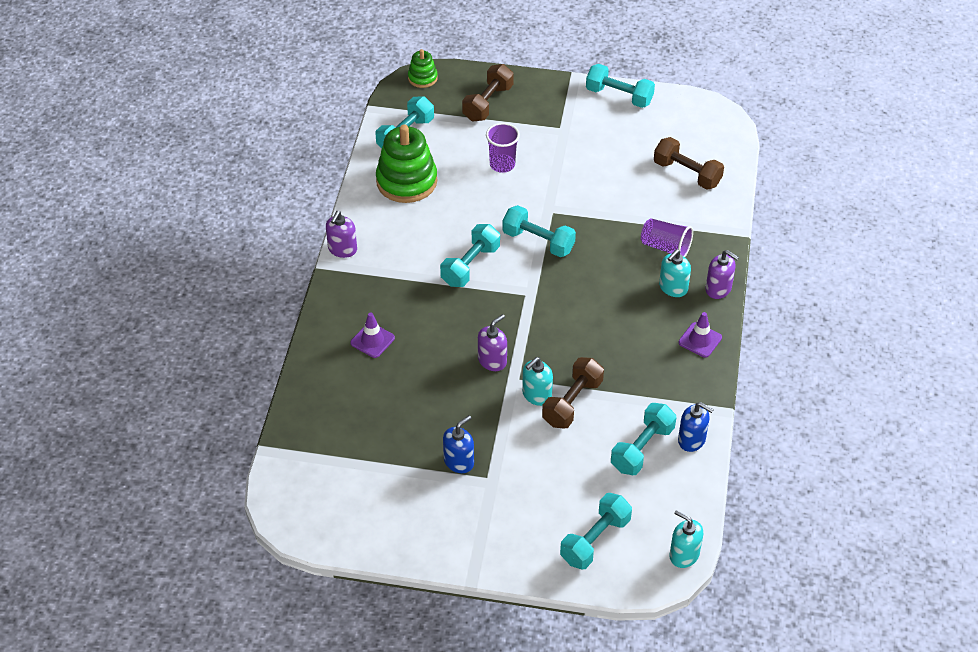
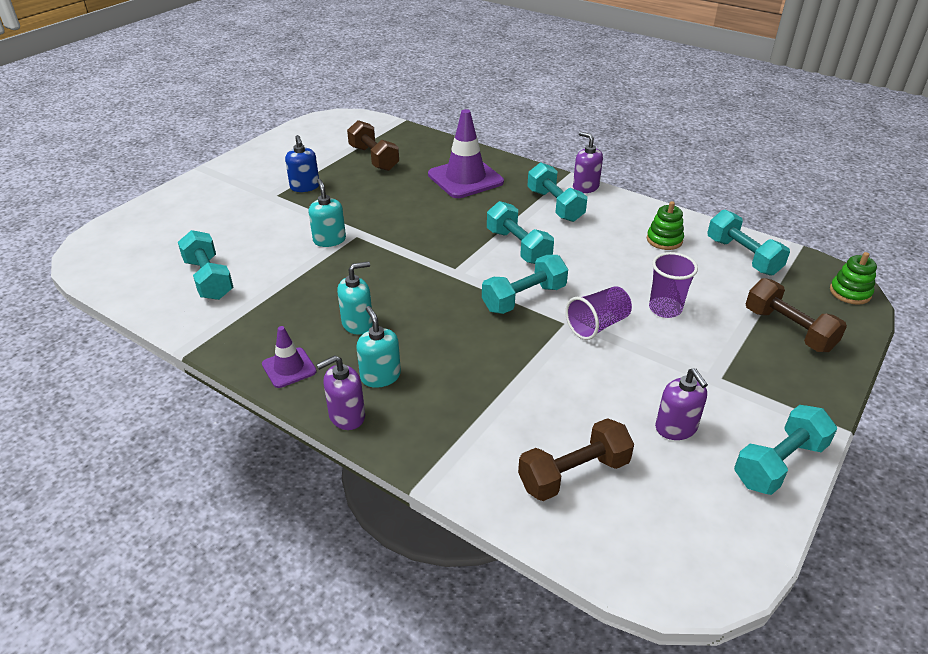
camera: 115 degrees right, 10 degrees down
purple traffic cone [350,312,395,358] -> purple traffic cone [428,109,504,198], size x1.88
green stacking toy [376,125,437,203] -> green stacking toy [647,201,684,250], size x0.52
purple soap dispenser [478,314,507,371] -> purple soap dispenser moved to [655,368,708,440]
brown dumbbell [542,357,604,429] -> brown dumbbell moved to [347,120,399,171]
turquoise dumbbell [560,493,632,569] -> turquoise dumbbell moved to [527,162,587,222]
purple cup [641,218,693,257] -> purple cup moved to [565,286,632,340]
turquoise soap dispenser [669,510,703,568] -> turquoise soap dispenser moved to [337,261,373,335]
blue soap dispenser [678,402,714,452] -> none

